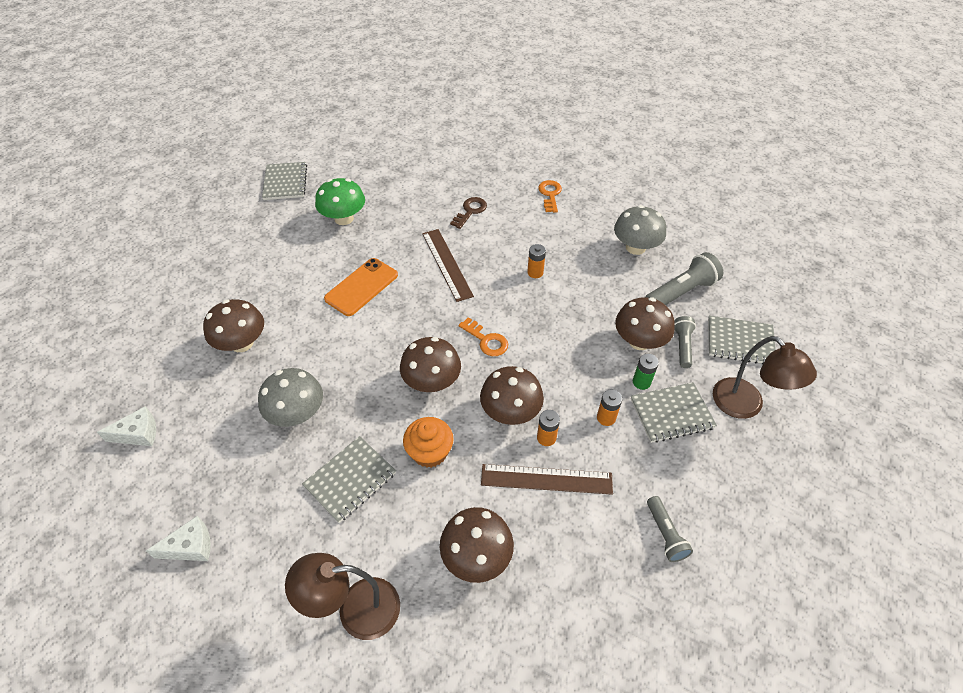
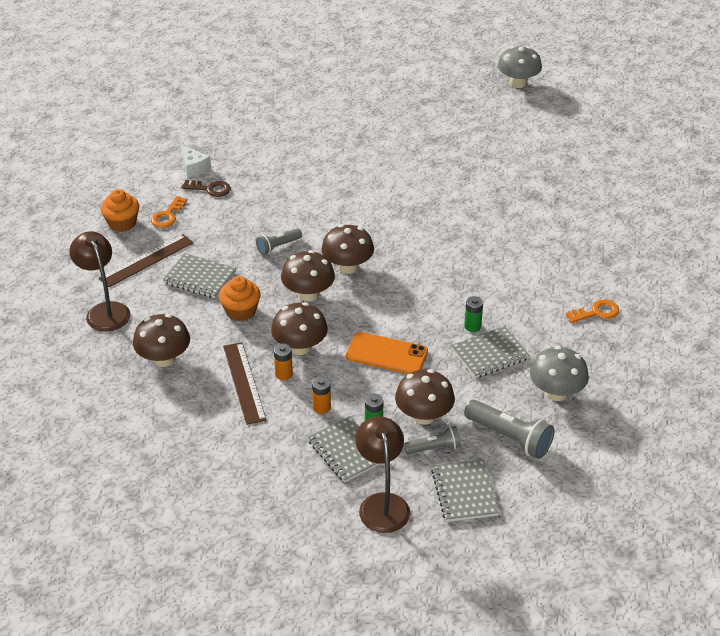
camera: 70 degrees right, 10 degrees down
white cheese [146,516,211,561] -> orange cupcake [101,189,139,232]
brown mushroom [203,299,264,352] -> brown mushroom moved to [321,224,374,274]
grey mushroom [258,368,323,427] -> grey mushroom moved to [498,46,542,88]
grey notebook [262,162,307,200] -> grey notebook moved to [451,326,530,378]
green mushroom [315,178,365,225] -> none
orange phone [324,258,398,316] -> orange phone moved to [346,332,428,374]
brown ruler [422,229,474,302] -> brown ruler moved to [99,234,193,287]
brown key [450,197,487,229] -> brown key moved to [182,180,231,197]
orange key [459,317,508,356] -> orange key moved to [151,196,187,228]
orange battery [527,244,546,278] -> green battery [464,296,483,332]
grey flashlight [647,496,693,562] -> grey flashlight moved to [256,228,302,255]
brown lamp [713,336,817,419] -> brown lamp turned 135 degrees clockwise [355,416,410,533]

